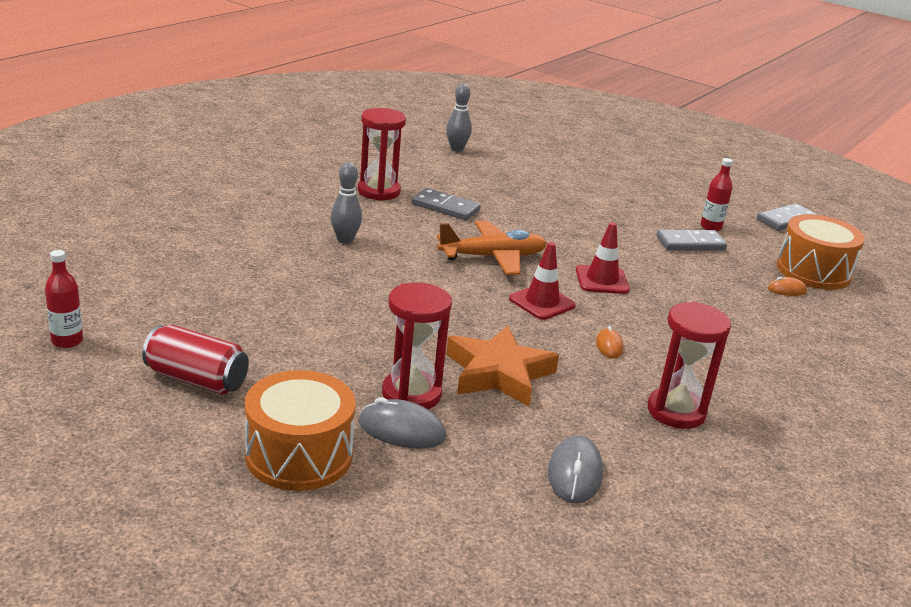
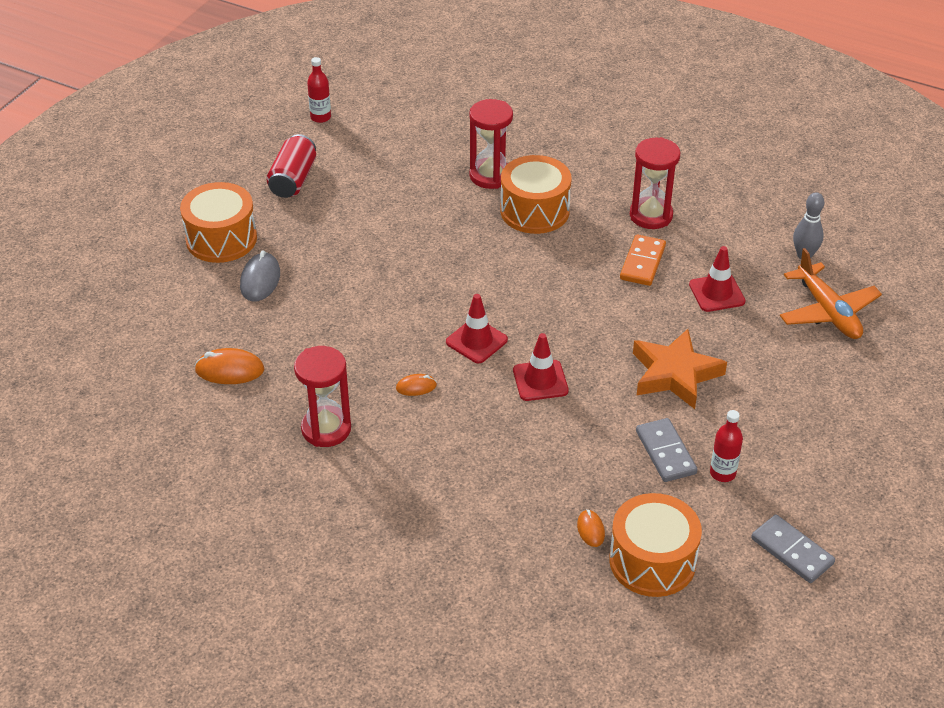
camera: 85 degrees right, 15 degrees up
grey bowling pin [331,162,362,244] -> orange drum [500,155,571,234]
red hourglass [382,282,452,409] -> red hourglass moved to [470,99,513,189]
grey domino [412,188,480,220] -> orange domino [620,235,666,286]
orange plane [437,221,547,275] -> orange plane moved to [780,248,882,339]
orange star [446,325,559,407] -> orange star moved to [633,329,727,409]
grey mouse [548,435,603,503] -> orange mouse [194,348,264,384]
none -> red traffic cone [689,246,746,312]

